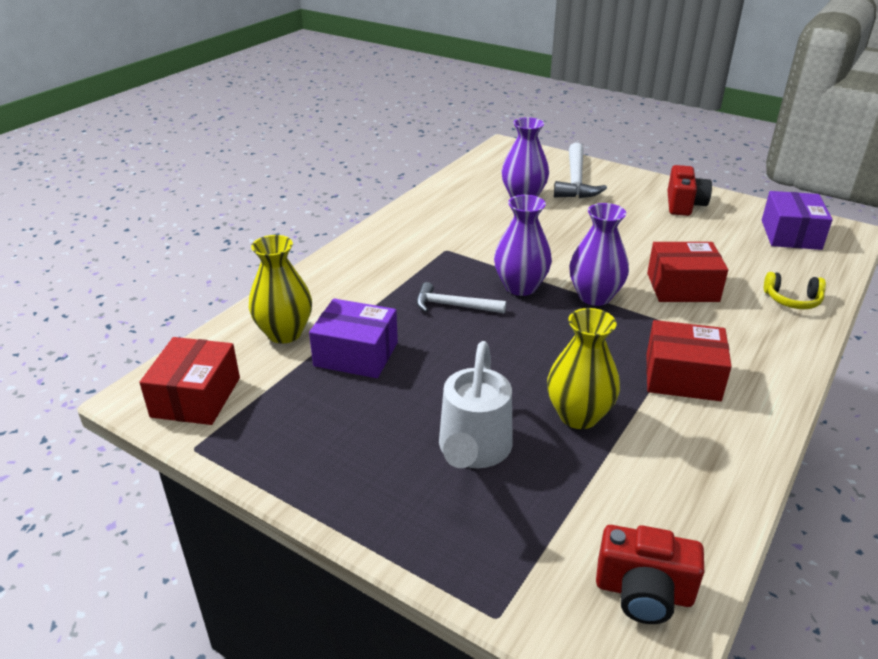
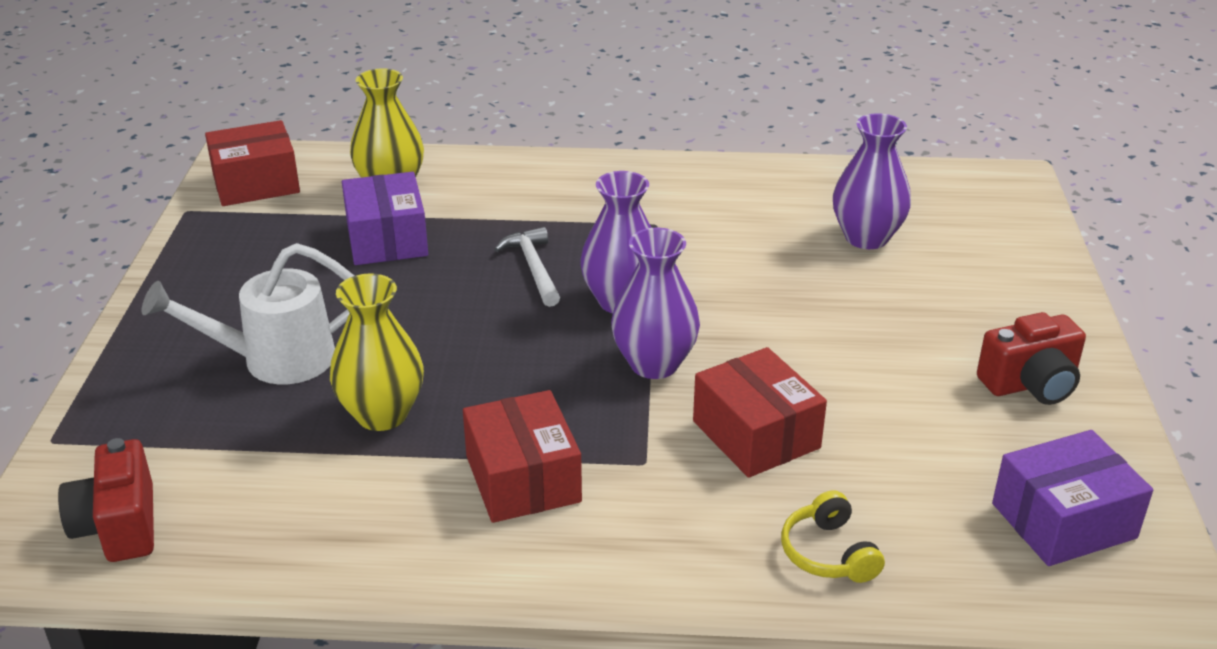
camera: 60 degrees right, 0 degrees up
white hammer [554,143,607,198] -> none

